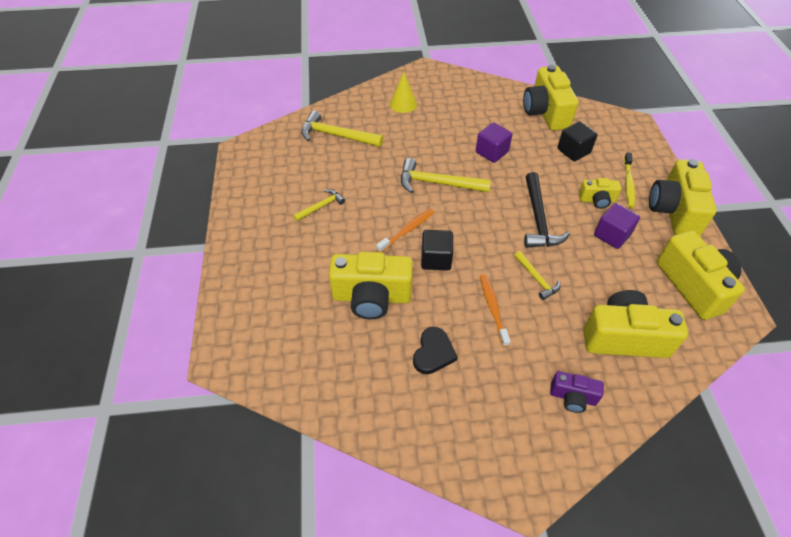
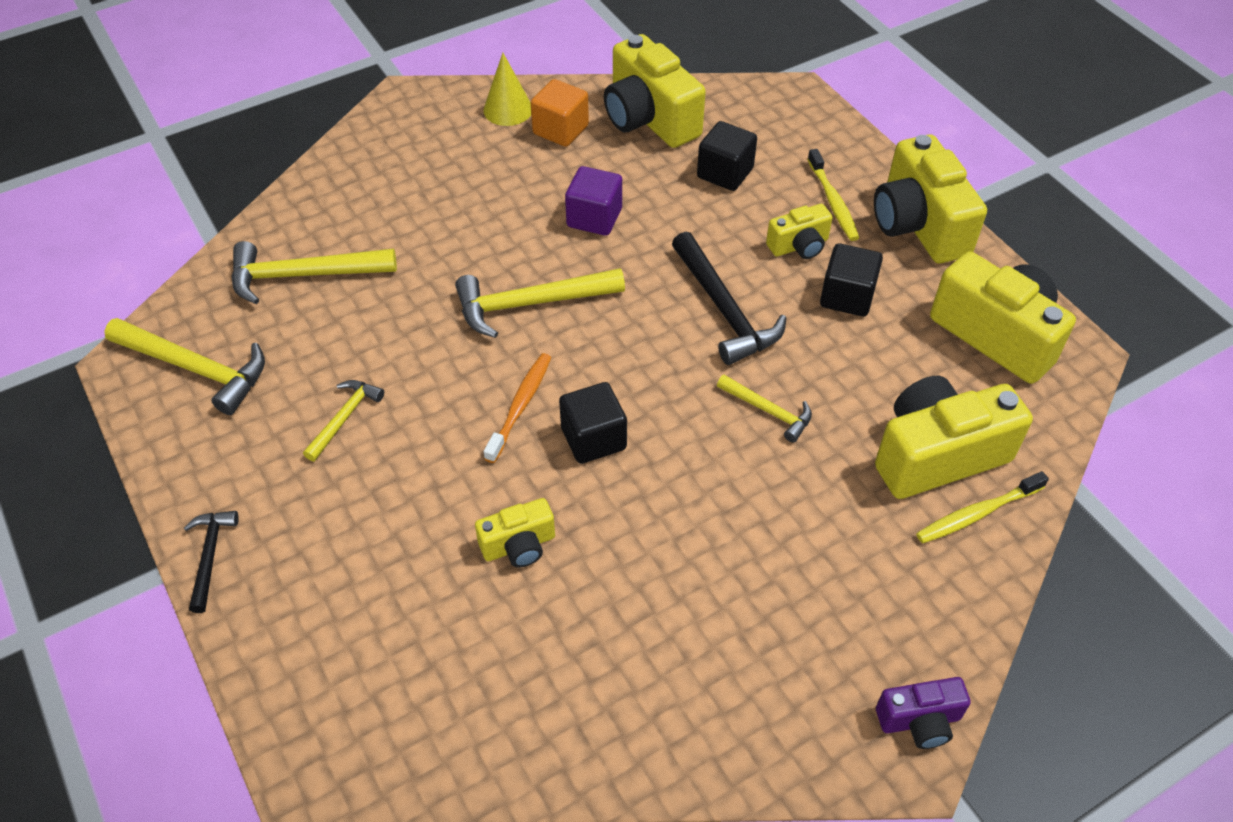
camera: 25 degrees left, 0 degrees up
yellow camera [329,252,413,319] -> yellow camera [475,498,555,567], size x0.52
yellow cone [390,72,417,113] -> yellow cone moved to [483,53,531,126]
black heart [413,327,458,374] -> none
orange toothbrush [480,274,511,347] -> none
purple camera [550,371,604,413] -> purple camera moved to [876,677,971,749]
purple cube [594,203,640,249] -> black cube [820,243,883,317]
none -> yellow hammer [104,318,265,415]
none -> black hammer [184,511,239,613]
none -> orange cube [531,79,589,147]
none -> yellow toothbrush [916,471,1049,543]

